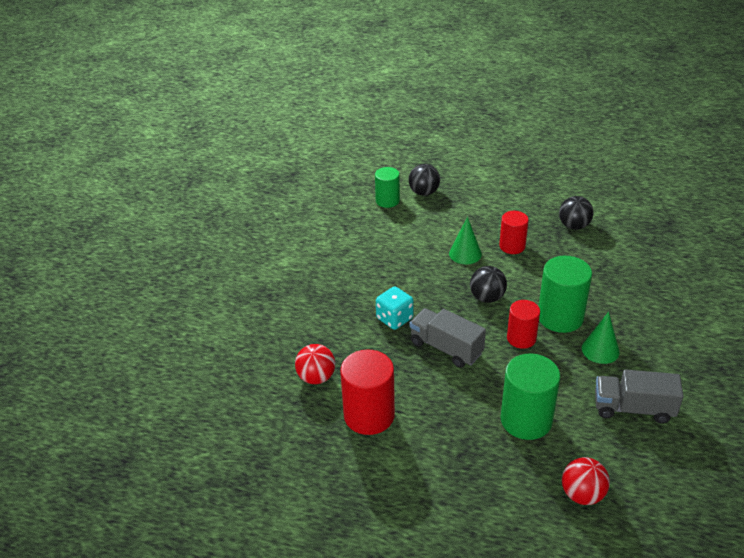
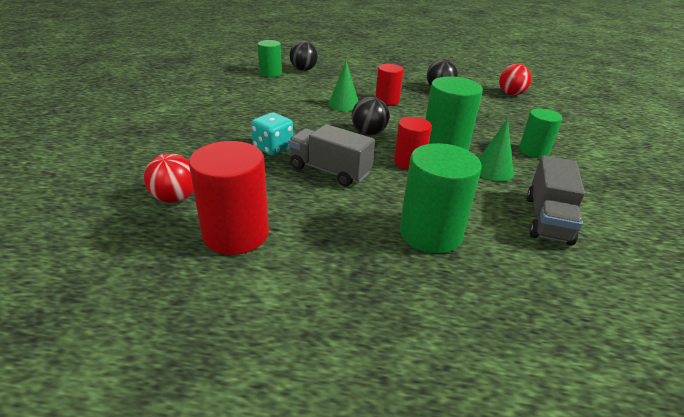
camera: 10 degrees left, 5 degrees down
red ball [562,457,610,505] -> red ball moved to [499,64,532,96]
grey truck [595,369,684,424] -> grey truck turned 75 degrees counterclockwise [527,155,585,245]
none -> green cylinder [519,108,562,158]

